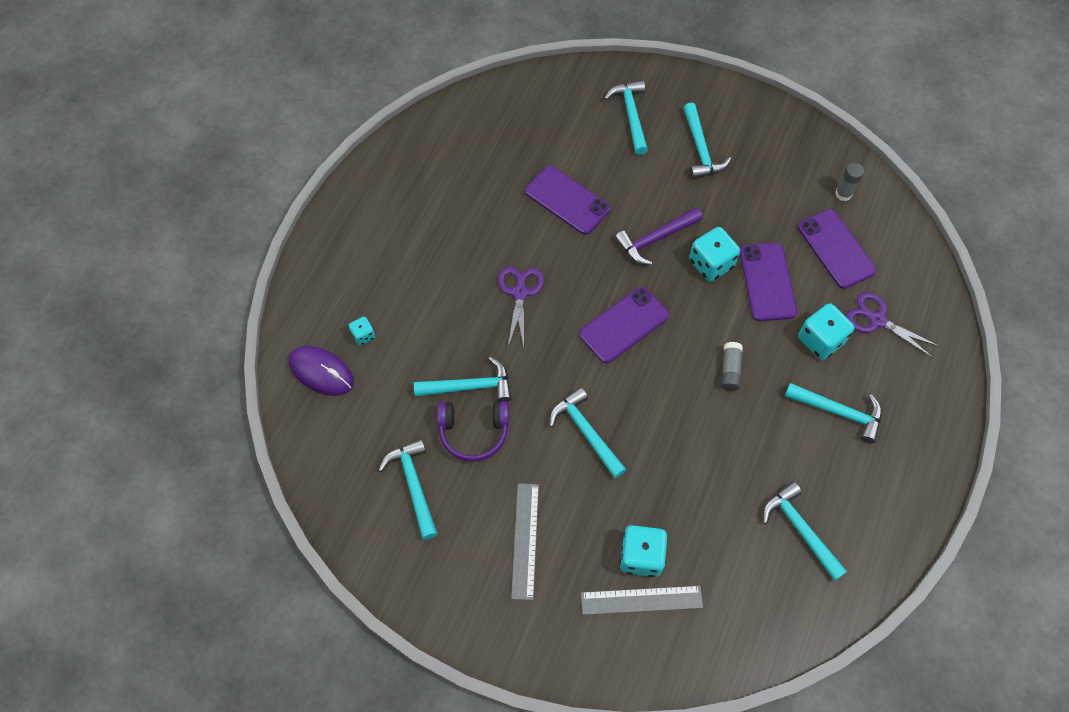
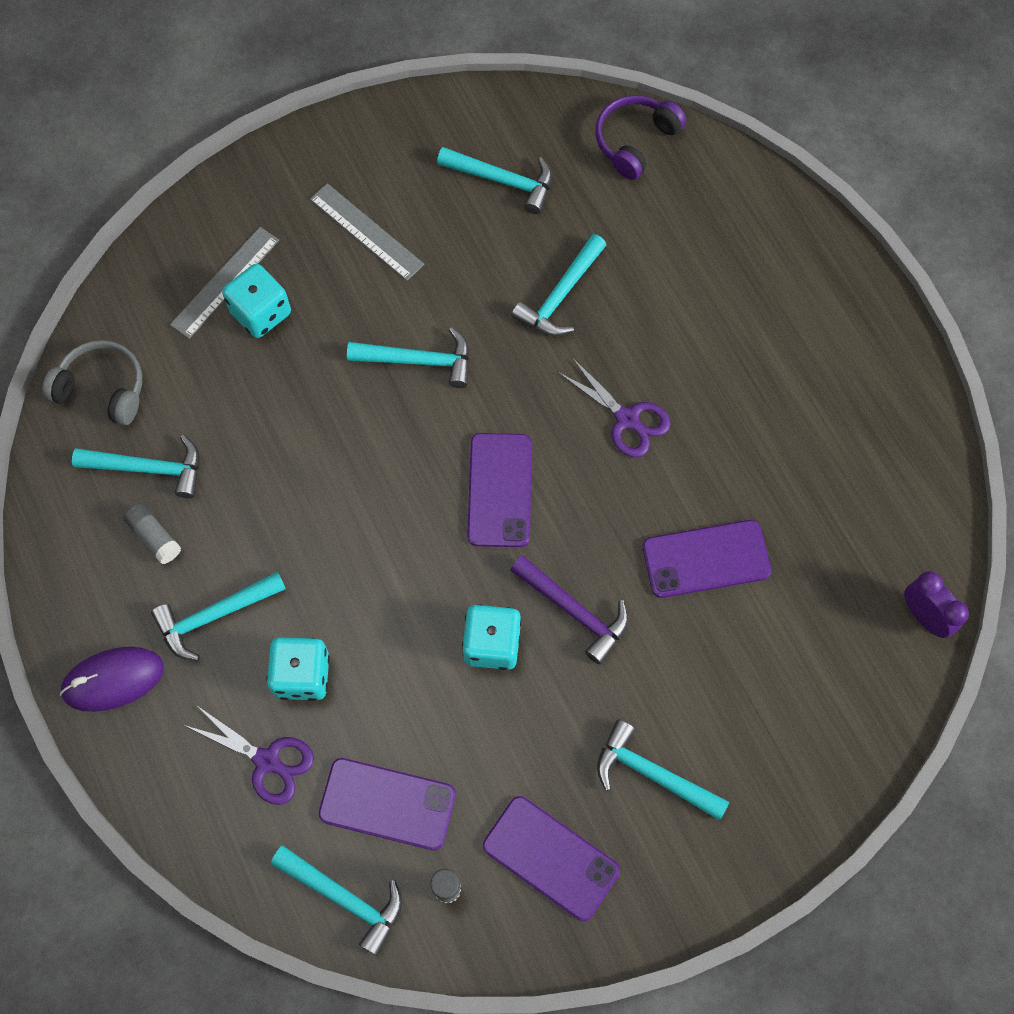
camera: 130 degrees right, 5 degrees up
purple mouse [289,346,354,396] -> purple mouse moved to [60,647,164,712]
turquoise dice [349,317,375,345] -> none
purple headphones [437,401,509,462] -> purple headphones moved to [596,95,686,180]
turquoise hammer [604,80,648,155] -> turquoise hammer moved to [271,846,402,956]
purple hammer [614,208,703,265] -> purple hammer turned 120 degrees clockwise [510,555,629,664]
grey glue stick [721,342,743,391] -> grey glue stick moved to [123,503,181,564]
purple phone [740,243,797,321] -> purple phone moved to [483,796,620,921]
purple scissors [846,292,940,358] -> purple scissors turned 45 degrees clockwise [184,705,314,805]
none -> grey headphones [42,340,142,425]
none -> purple clock [904,571,969,638]

